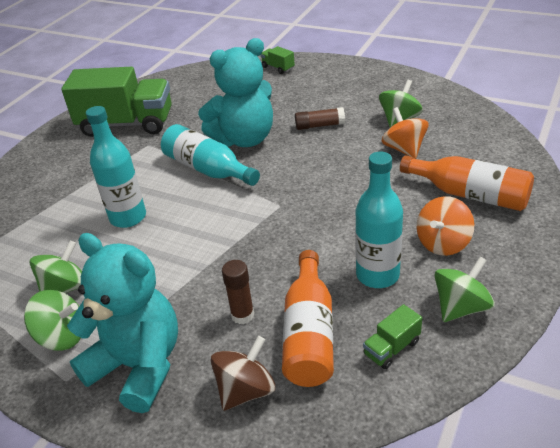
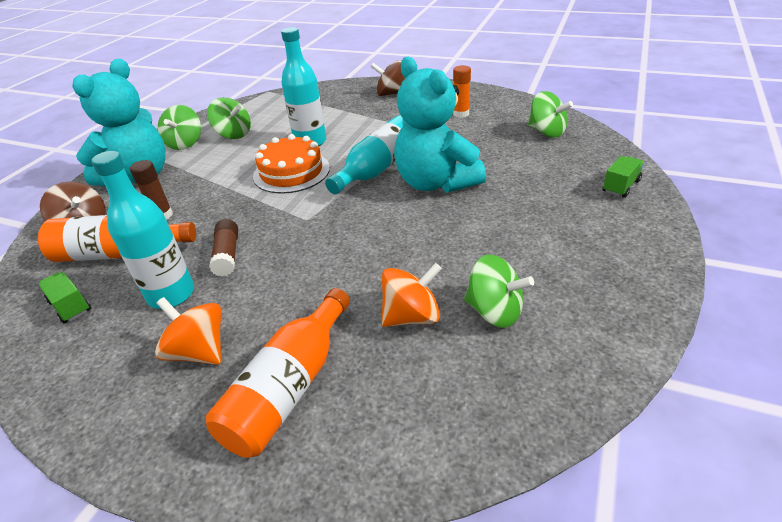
camera: 85 degrees right, 0 degrees up
green truck [61,67,172,137] -> orange glue stick [453,65,471,118]
brown glue stick [295,107,345,130] -> brown glue stick moved to [209,219,238,277]
green spinning top [434,257,495,322] -> green spinning top moved to [528,91,573,138]
none -> orange cake [253,134,330,194]
none -> brown spinning top [371,60,405,96]

